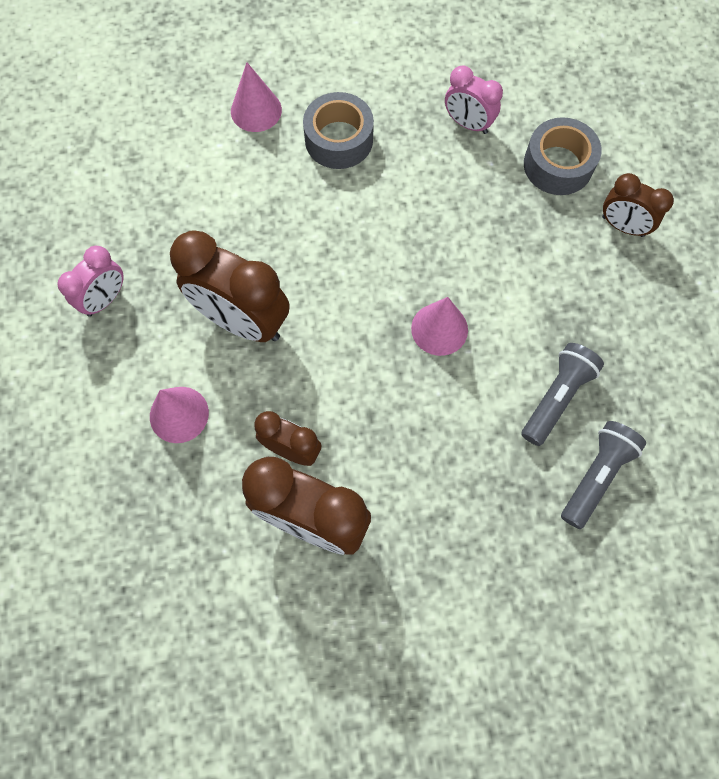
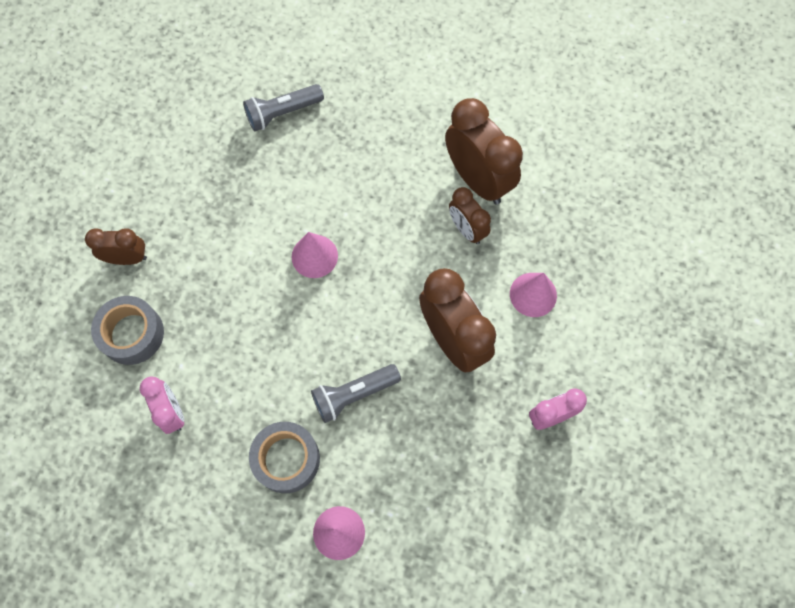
camera: 150 degrees left, 0 degrees up
grey flashlight [521,343,604,446] -> grey flashlight moved to [311,364,401,423]
brown clock [602,173,674,237] -> brown clock turned 60 degrees counterclockwise [85,228,147,265]

